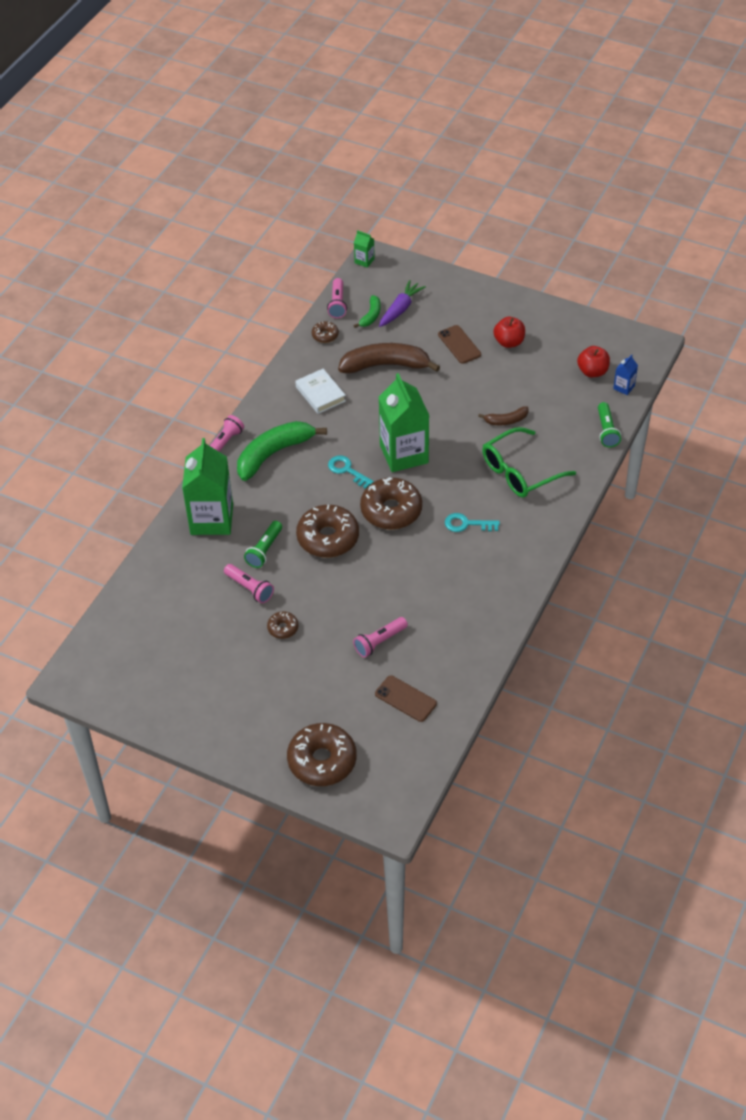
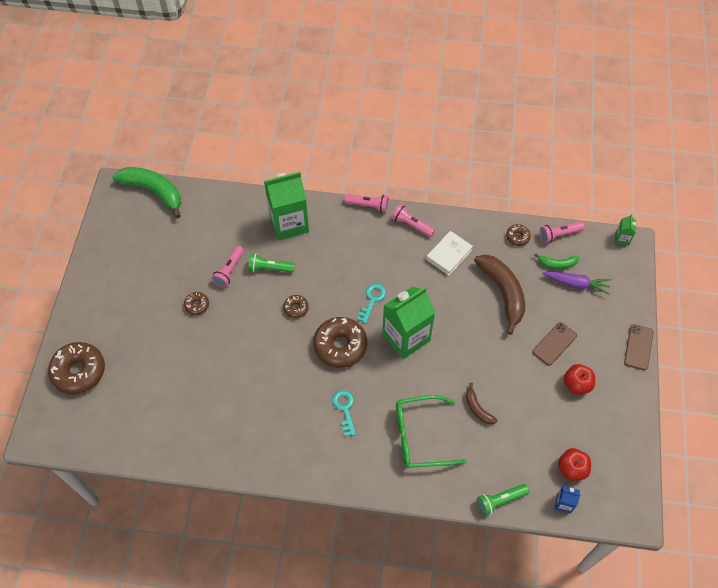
camera: 70 degrees right, 10 degrees up
green banana [237,421,327,481] -> green banana moved to [113,167,181,218]
brown donut [296,505,359,558] -> brown donut [283,295,309,318], size x0.48
pink flashlight [353,617,408,658] -> pink flashlight moved to [392,204,435,237]
brown phone [375,675,437,722] -> brown phone moved to [624,324,654,370]
green glasses [482,427,576,498] -> green glasses turned 45 degrees counterclockwise [396,395,467,468]

